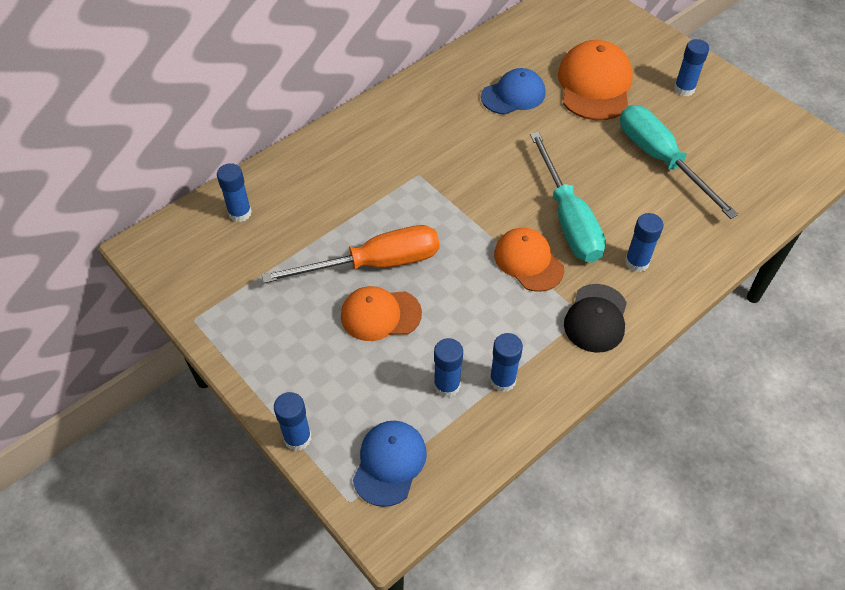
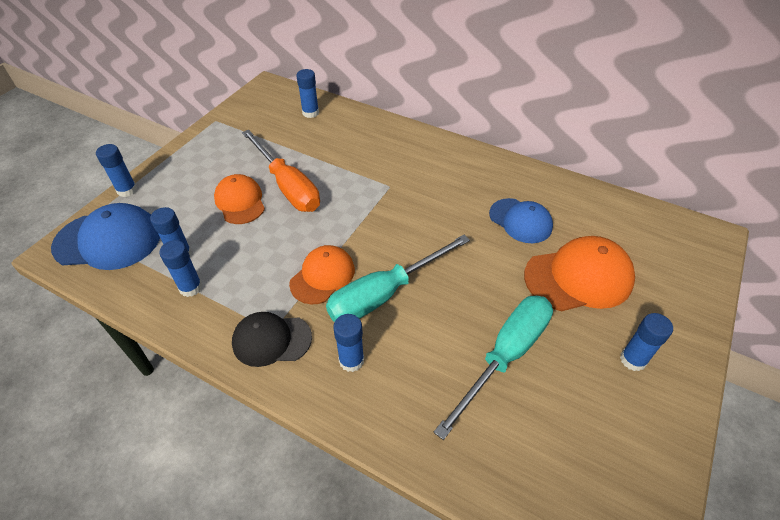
camera: 70 degrees right, 5 degrees down
blue cap [353,421,427,507] -> blue cap [51,203,160,270], size x1.52

